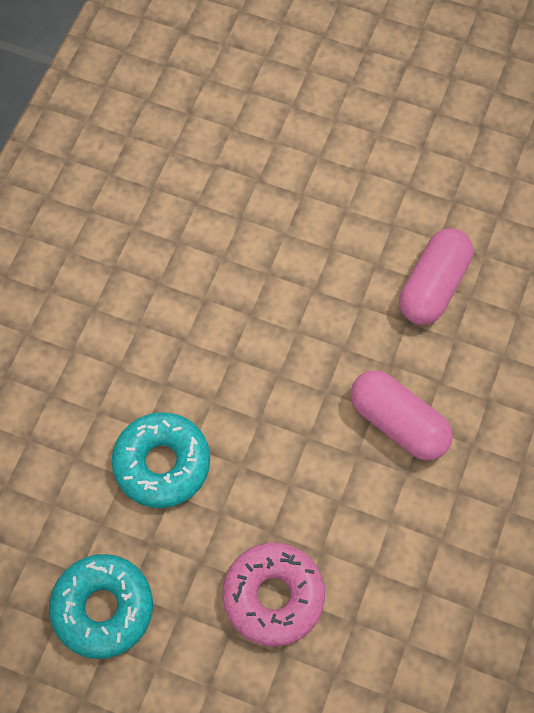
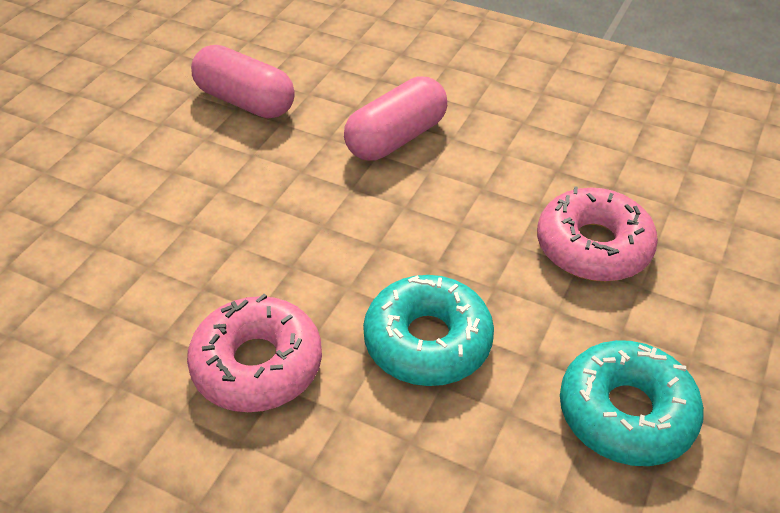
camera: 85 degrees left, 20 degrees down
none -> pink donut [187,294,322,412]

